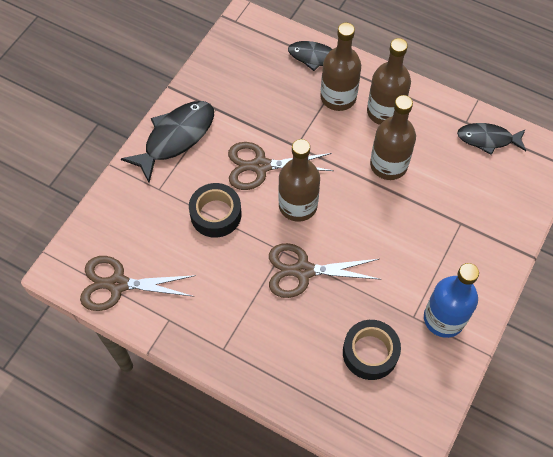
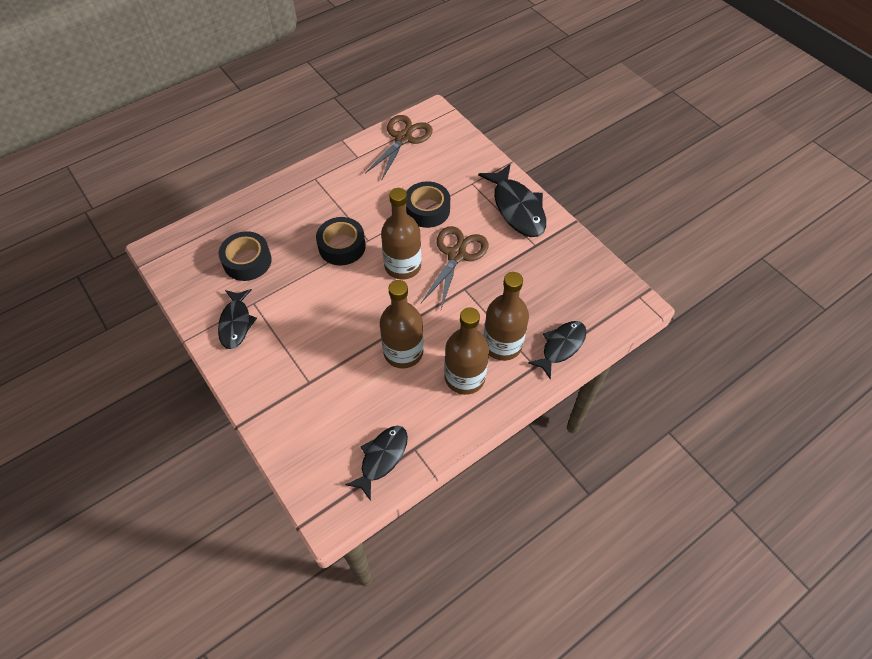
camera: 115 degrees right, 5 degrees down
brown scissors [269,243,381,298] -> black tape [316,217,366,265]
blue bottle [424,263,479,338] -> black fish [218,289,257,349]

